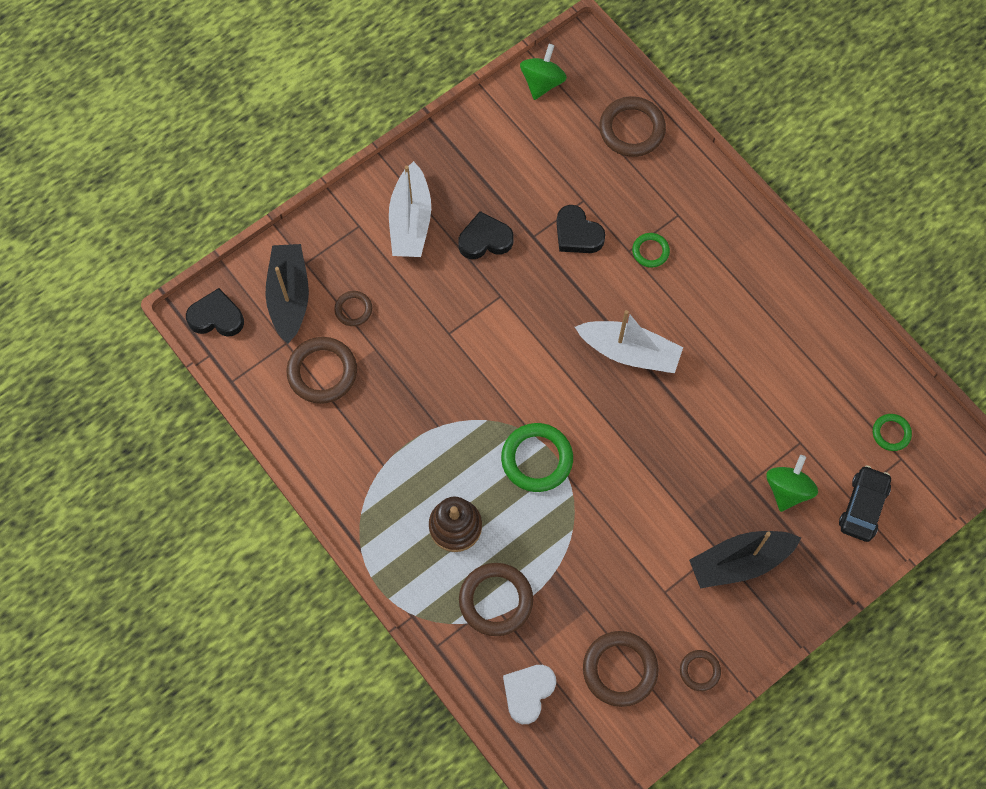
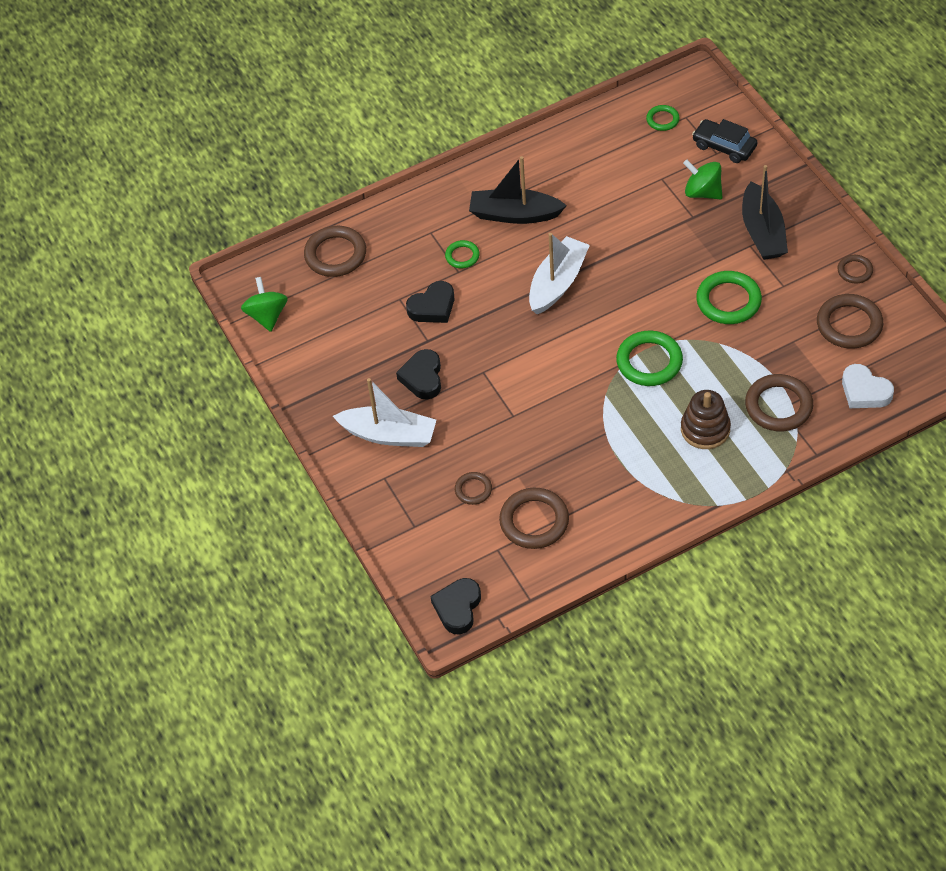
camera: 75 degrees left, 15 degrees down
black boat [265,244,309,344] -> black boat moved to [469,156,567,224]
green spinning top [520,44,567,100] -> green spinning top turned 45 degrees clockwise [241,277,288,332]
none -> green ring [696,271,762,324]

